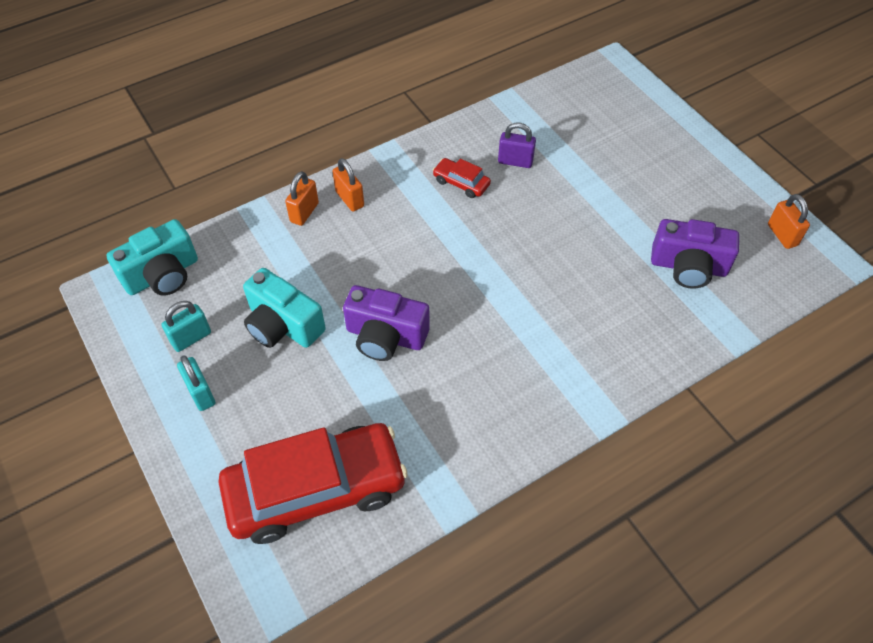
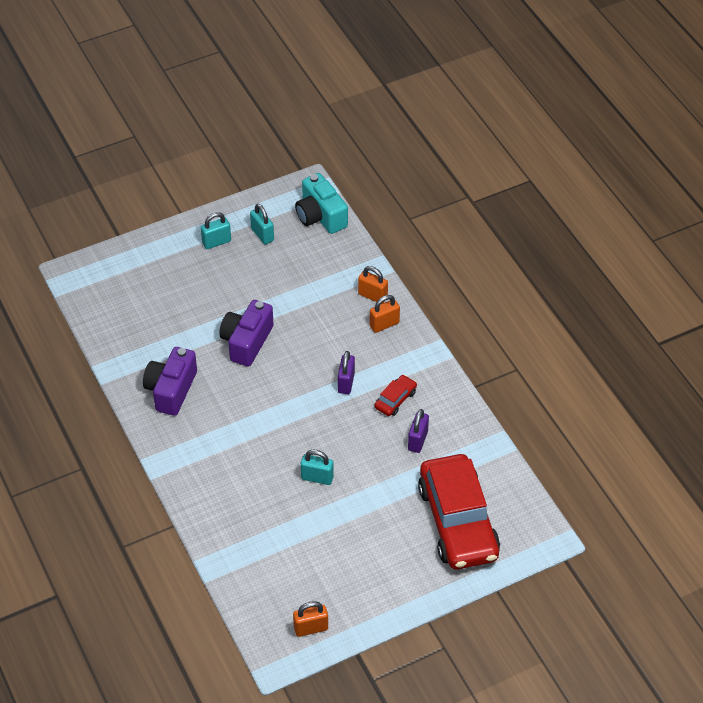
camera: 95 degrees right, 5 degrees down
red car [218,423,408,544] -> red car moved to [418,454,500,569]
turquoise camera [243,268,326,348] -> none
purple camera [651,219,739,289] -> purple camera moved to [143,347,197,416]
none -> turquoise padlock [301,450,334,485]
none -> purple padlock [338,351,355,394]

